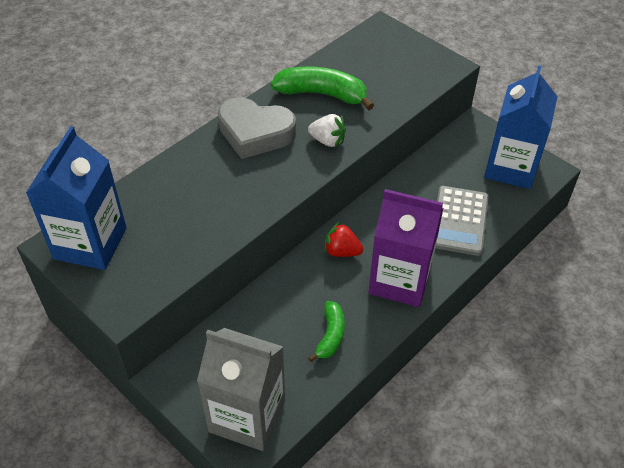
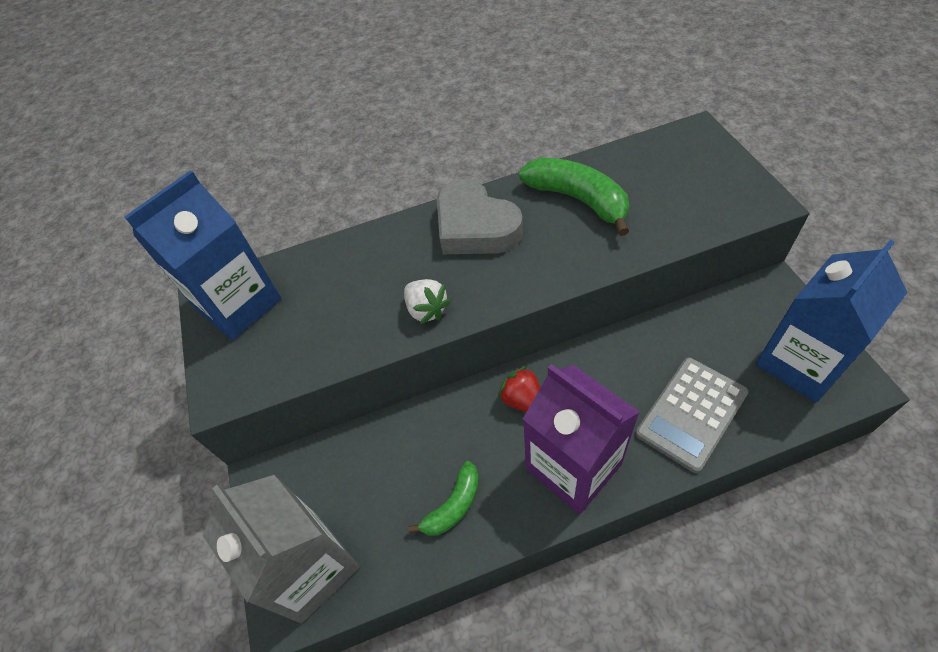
camera: 35 degrees right, 5 degrees up
white strawberry [308,114,346,147] -> white strawberry moved to [404,279,451,325]

